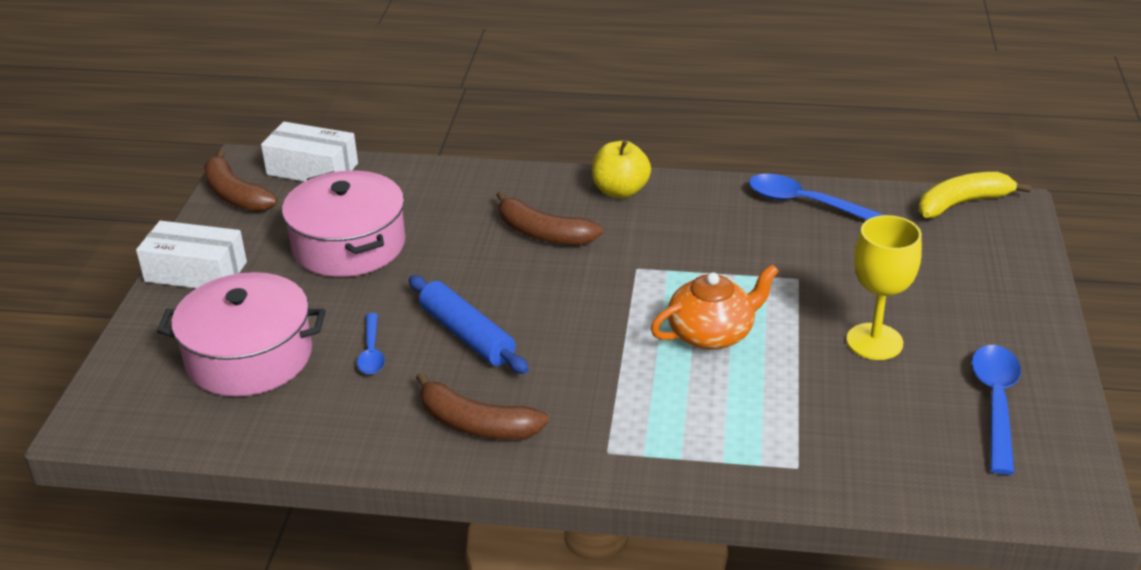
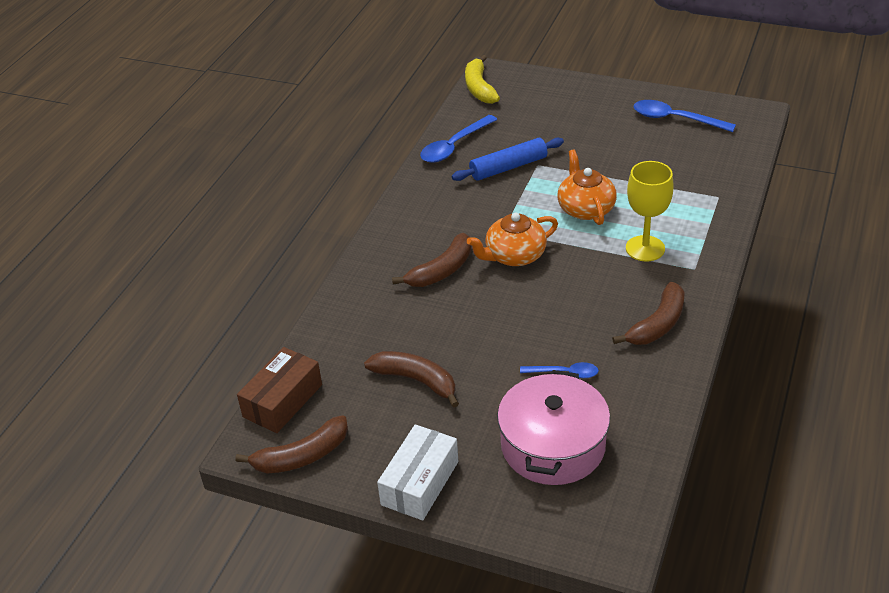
camera: 75 degrees left, 5 degrees up
white box [261,122,358,182] -> brown box [237,347,322,433]
pink pot [282,170,405,277] -> brown banana [364,351,459,408]
blue rolling pin [409,275,529,374] -> blue rolling pin moved to [452,138,564,181]
yellow apple [592,140,651,199] -> none
yellow goblet [846,215,922,360] -> yellow goblet moved to [626,161,674,262]
none -> orange teapot [467,213,558,266]

